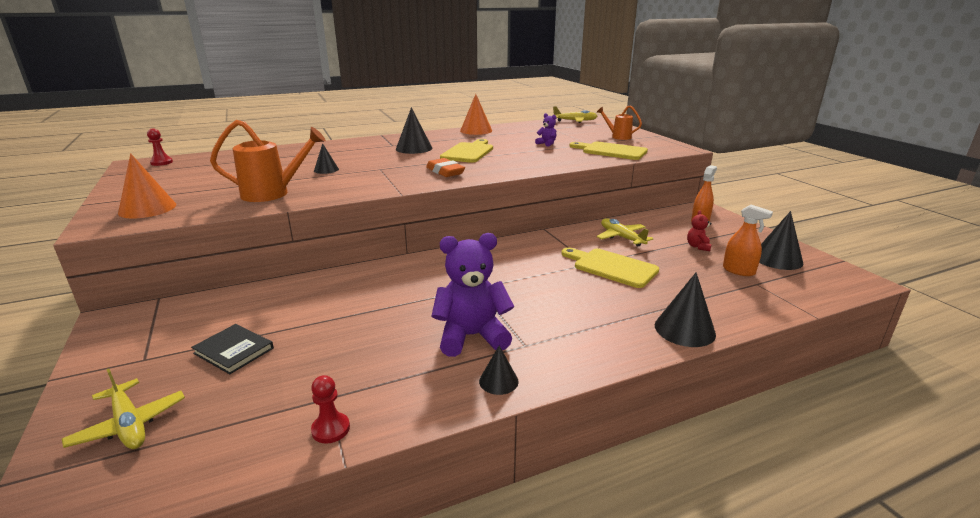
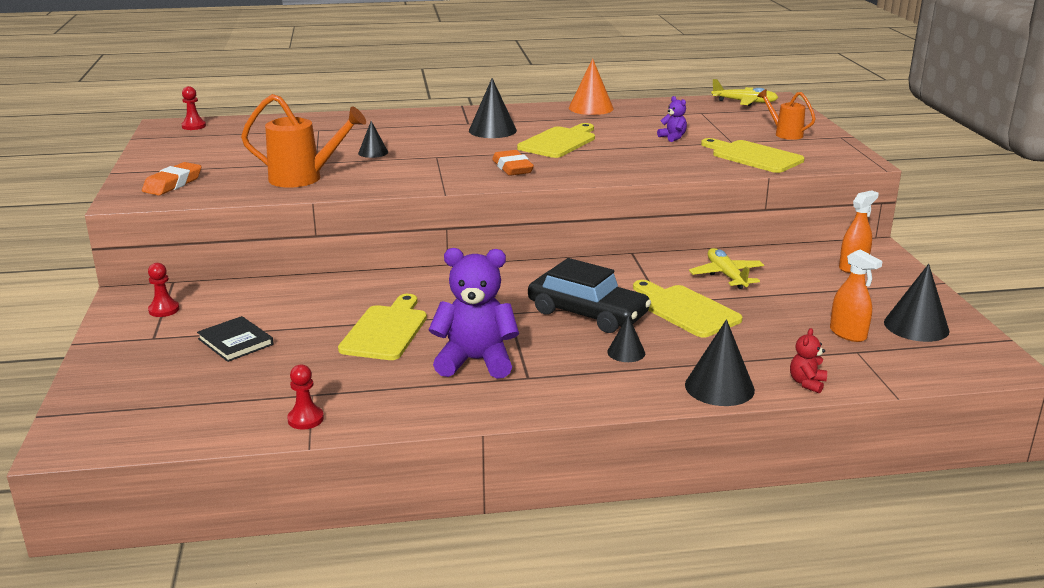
camera: 15 degrees right, 0 degrees up
yellow plane [62,369,185,449] -> none
orange cone [118,153,176,219] -> orange eraser [142,162,202,195]
black cone [479,346,519,395] -> black cone moved to [607,315,645,362]
red teddy bear [687,210,712,251] -> red teddy bear moved to [790,328,827,394]
none -> red pawn [148,263,179,317]
none -> yellow cutting board [338,294,427,360]
none -> black car [528,258,651,333]

